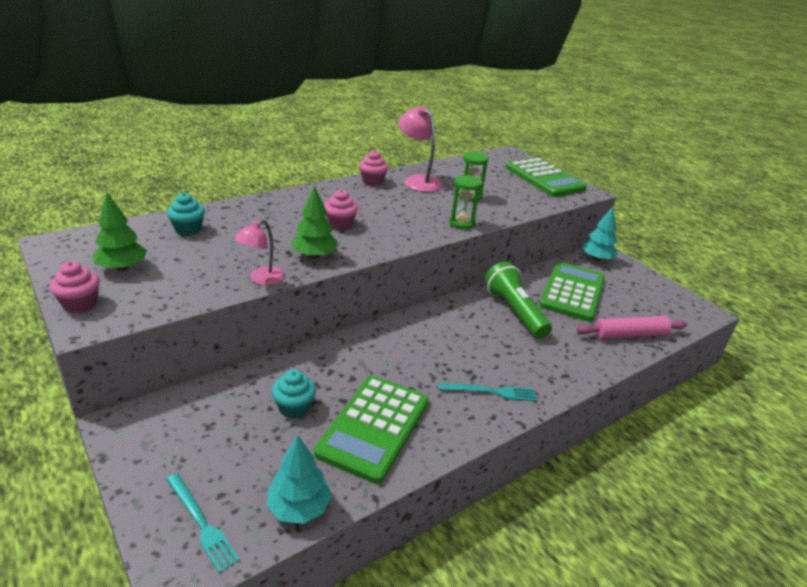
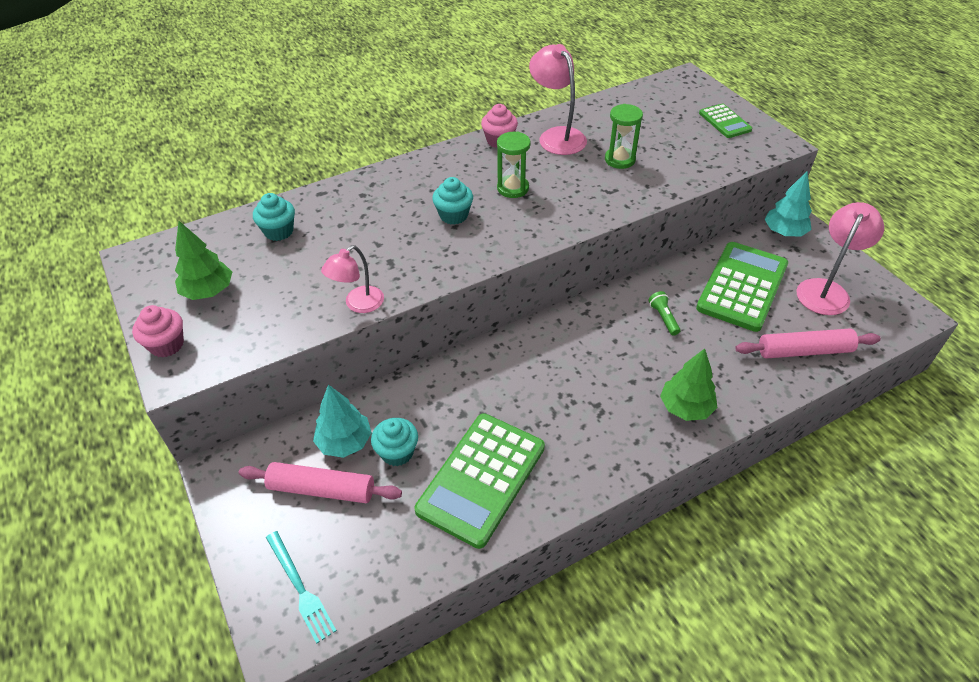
camera: 10 degrees right, 15 degrees up
turquoise tree [266,435,332,524] -> turquoise tree moved to [313,385,372,458]
green tree [291,185,338,259] -> green tree moved to [660,348,718,421]
pink cupcake [324,189,358,230] -> turquoise cupcake [432,177,473,225]
turquoise fork [439,383,537,401] -> none
green hourglass [449,175,483,229] -> green hourglass moved to [497,131,531,198]
green flashlight [484,262,552,339] -> green flashlight [648,291,680,336], size x0.44
green calculator [506,158,587,197] -> green calculator [699,104,752,138], size x0.51
none -> pink rolling pin [239,462,402,503]
none -> pink lamp [796,202,884,315]

